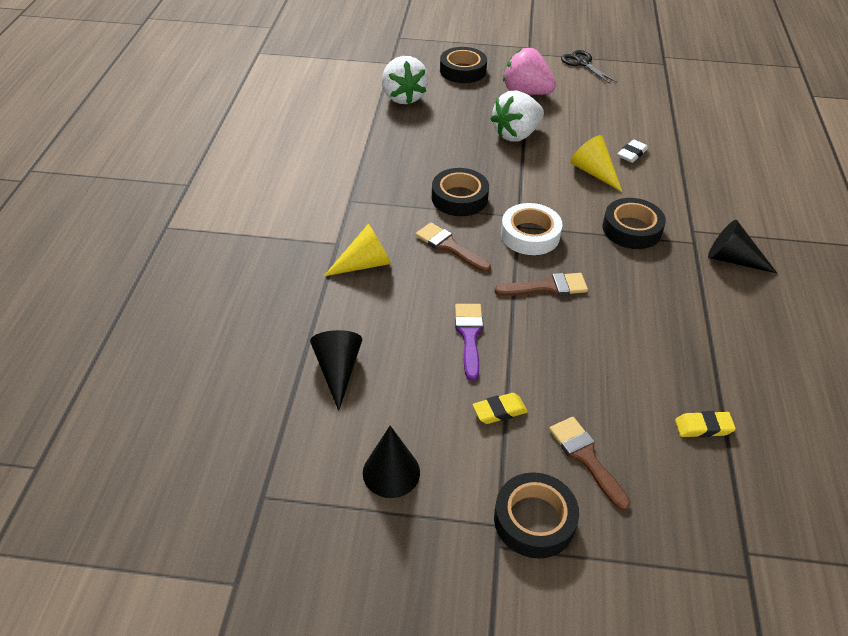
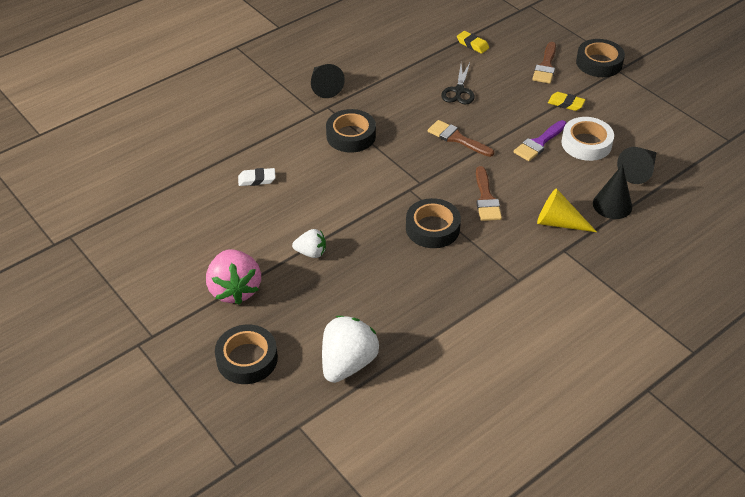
camera: 135 degrees left, 0 degrees up
black cone [363,426,420,498] -> black cone moved to [593,164,632,219]
white strawberry [491,90,544,142] -> white strawberry [292,229,326,258], size x0.55
white tape [501,203,563,255] -> white tape moved to [561,117,614,161]
black scissors [561,50,617,84] -> black scissors moved to [441,63,475,105]
yellow cone [570,135,622,192] -> none

